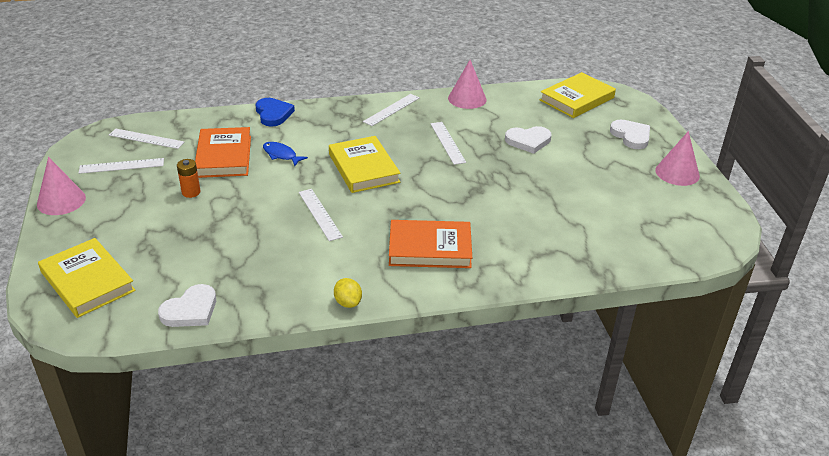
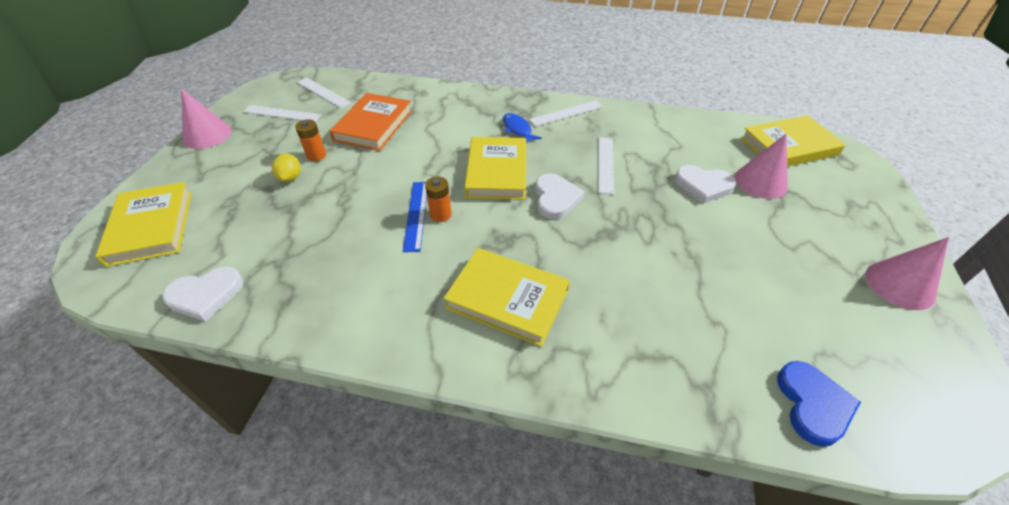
camera: 25 degrees right, 10 degrees up
blue heart [256,98,295,127] -> blue heart moved to [777,361,861,447]
blue fish [263,142,308,166] -> blue fish moved to [503,113,542,143]
white ruler [299,189,343,241] -> blue ruler [403,182,427,252]
yellow lemon [334,278,362,308] -> yellow lemon moved to [272,154,301,182]
orange book [389,220,472,268] -> yellow book [443,248,570,347]
pink cone [448,60,487,109] -> pink cone moved to [735,134,788,199]
white heart [610,120,650,149] -> white heart moved to [535,173,585,219]
none -> orange battery [425,177,452,222]

